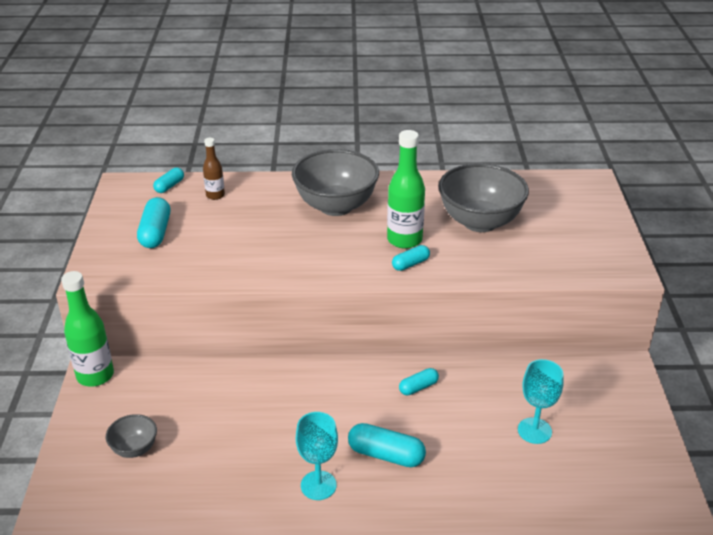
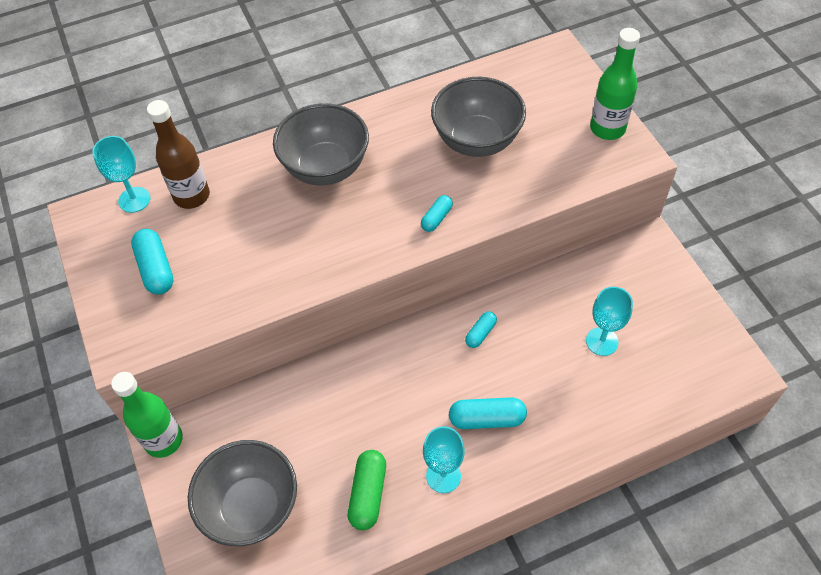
camera: 20 degrees left, 20 degrees up
grey bowl [106,414,157,458] -> grey bowl [188,440,297,546], size x2.05
turquoise capsule [153,167,184,193] -> turquoise goblet [92,136,150,213]
brown bottle [203,138,225,200] -> brown bottle [147,100,210,209], size x1.76
green bottle [387,130,425,249] -> green bottle moved to [590,28,640,140]
none -> green capsule [348,450,386,530]

